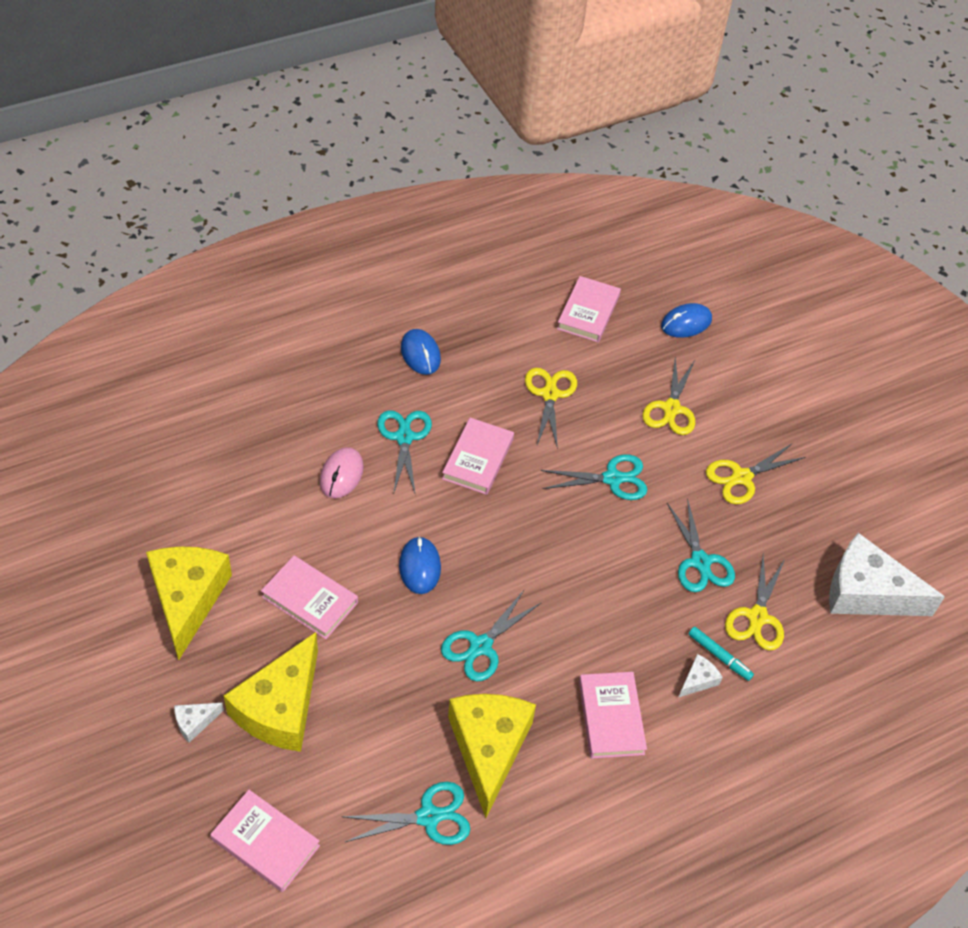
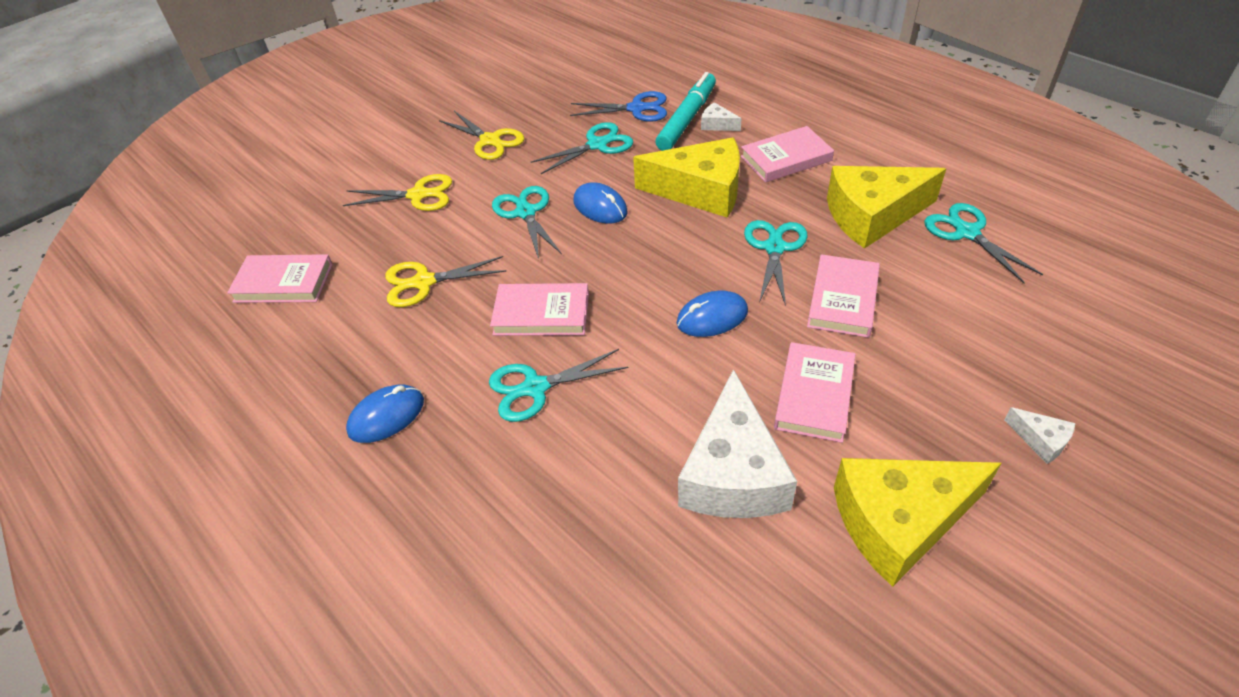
camera: 100 degrees left, 5 degrees down
pink book [210,790,320,892] -> pink book moved to [807,254,880,338]
yellow cheese [223,632,318,752] -> yellow cheese moved to [633,137,740,218]
pink mouse [320,447,364,498] -> none
turquoise scissors [441,590,542,682] -> turquoise scissors turned 105 degrees counterclockwise [744,220,807,306]
blue mouse [661,303,712,338] -> blue mouse moved to [573,182,628,223]
turquoise marker [689,626,754,681] -> turquoise marker [655,72,716,151], size x1.89
yellow scissors [725,554,785,650] -> blue scissors [570,91,667,122]
white cheese [829,533,945,616] -> white cheese moved to [678,369,797,518]

